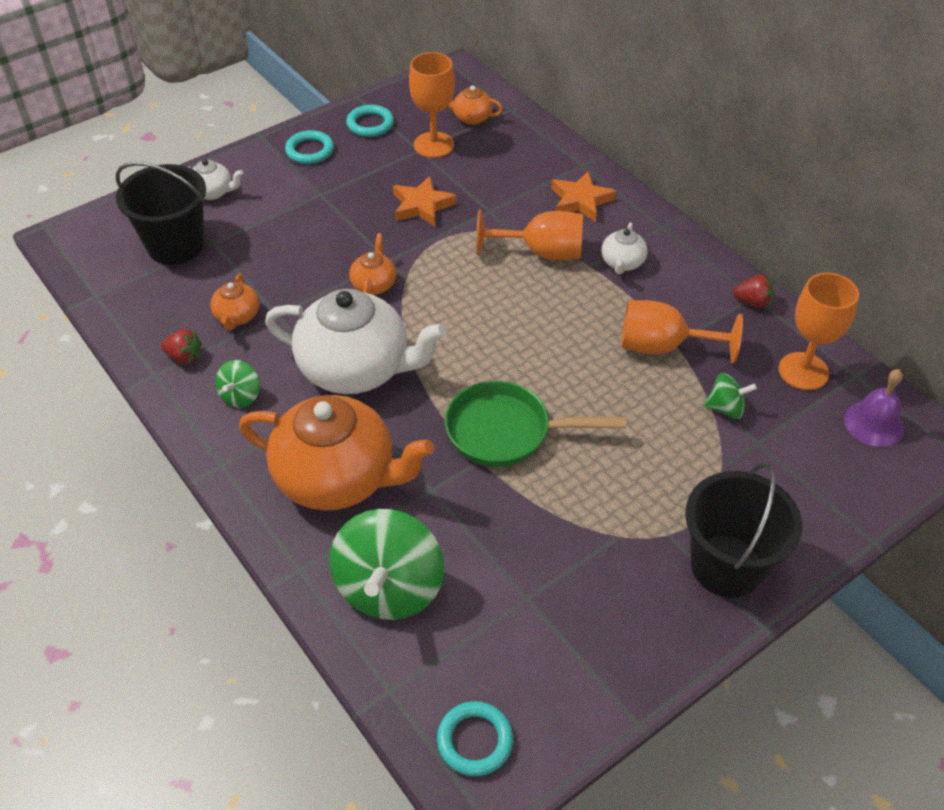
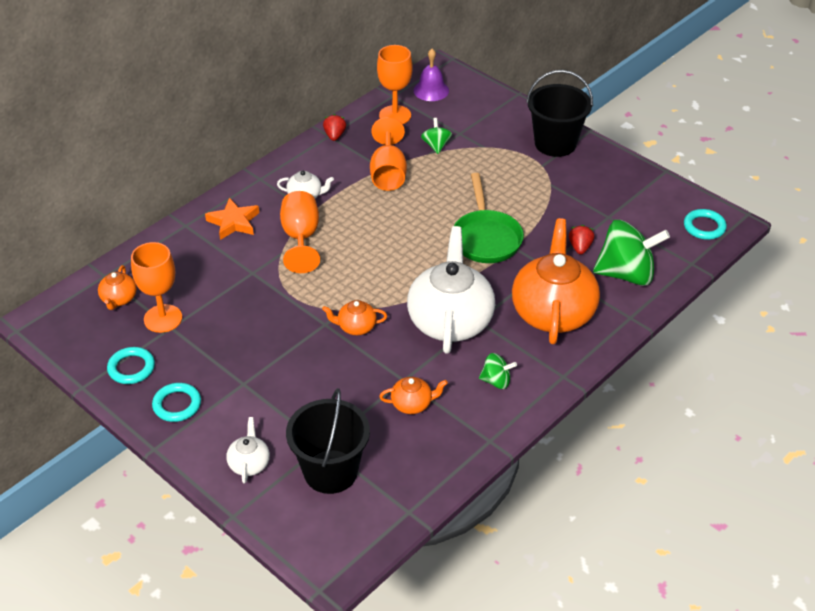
camera: 100 degrees left, 5 degrees down
red strawberry [161,329,202,364] -> red strawberry moved to [569,225,594,254]
orange star [393,176,457,227] -> none

